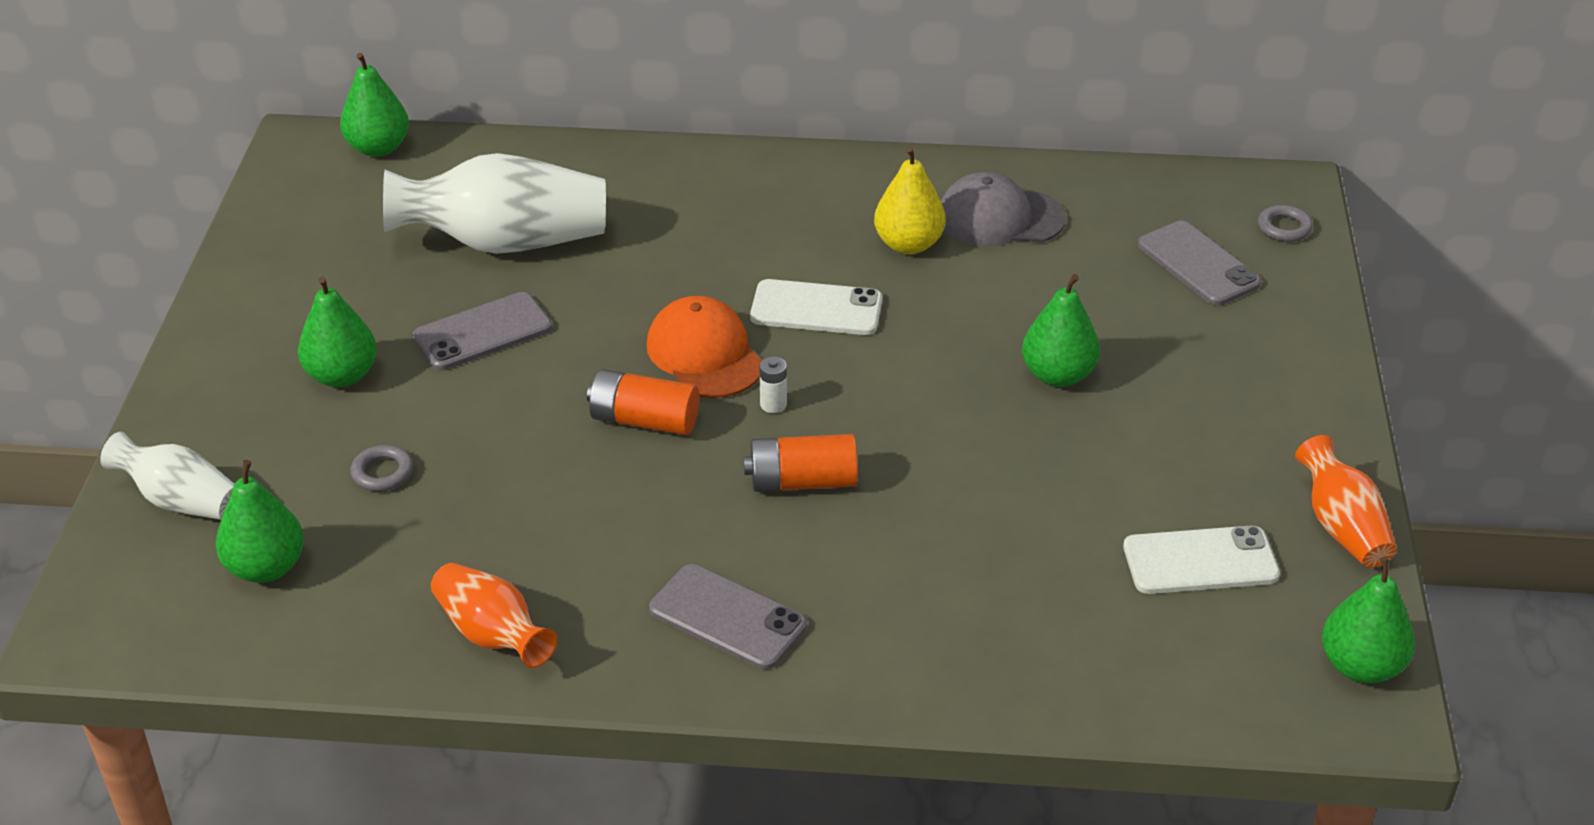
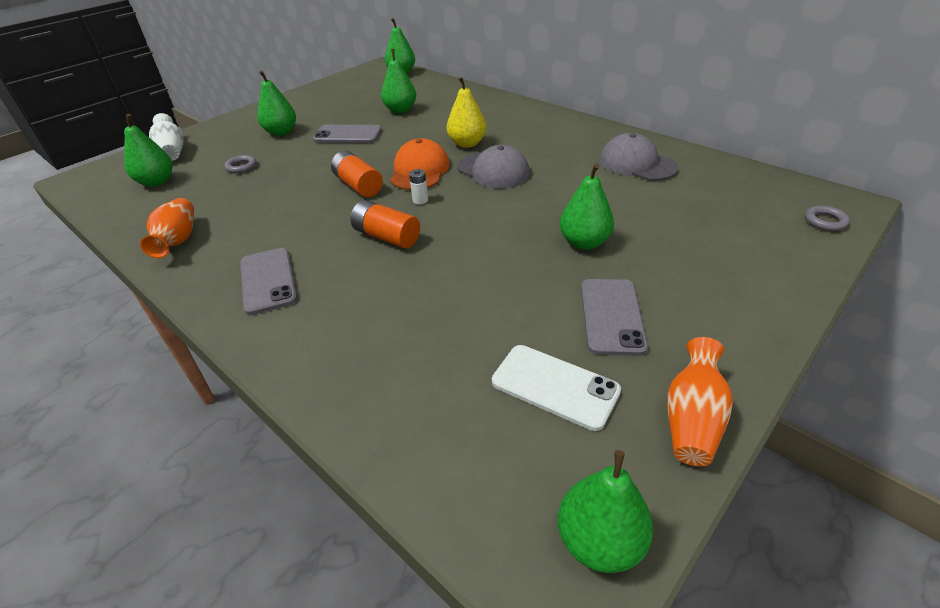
camera: 40 degrees right, 0 degrees up
white vase [383,153,606,254] -> green pear [381,49,416,113]
white phone [750,279,882,335] -> grey cap [457,145,530,188]
yellow pear [874,147,946,254] -> yellow pear moved to [447,77,486,148]
grey phone [1138,221,1261,306] -> grey phone moved to [581,279,648,356]

